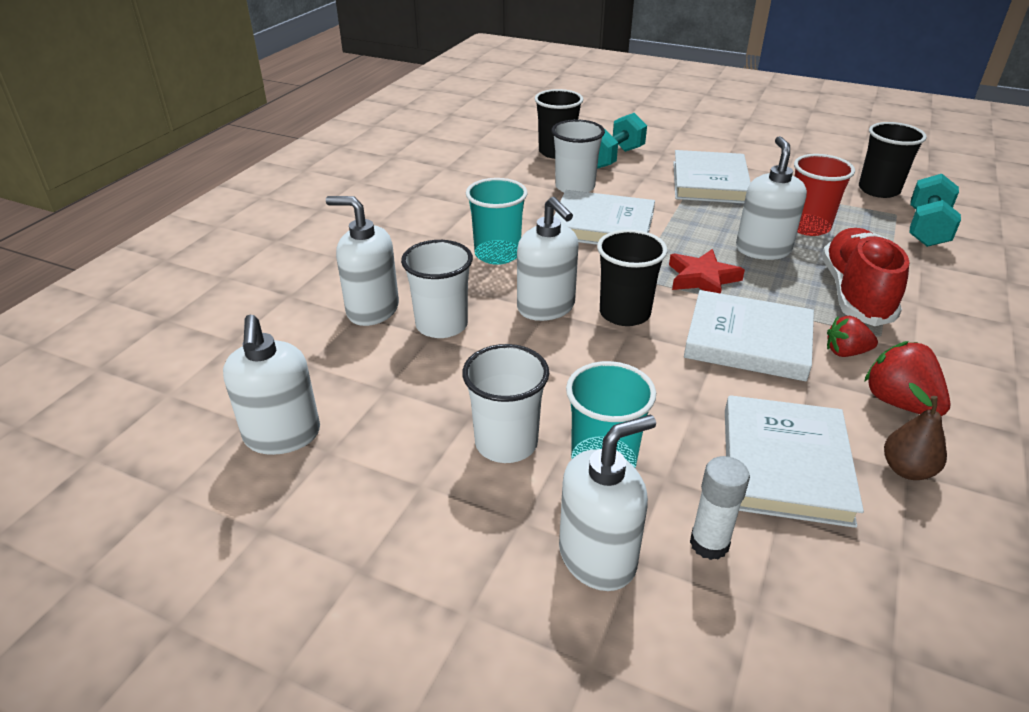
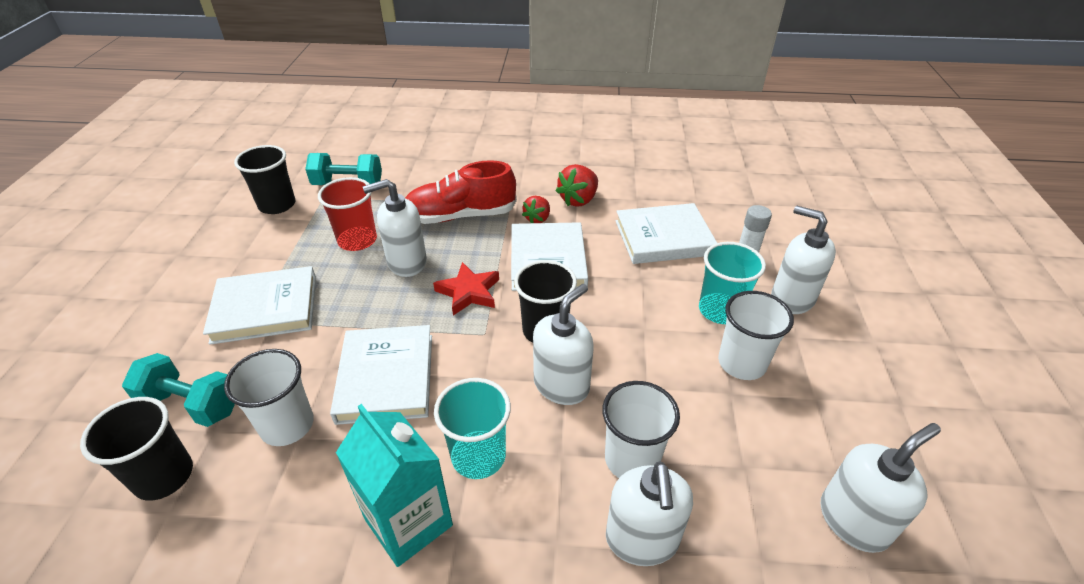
camera: 110 degrees left, 5 degrees up
red strawberry [827,316,878,357] -> red strawberry turned 45 degrees clockwise [522,196,550,223]
brown pear [884,383,947,480] -> none
none -> turquoise carton [336,404,453,567]

